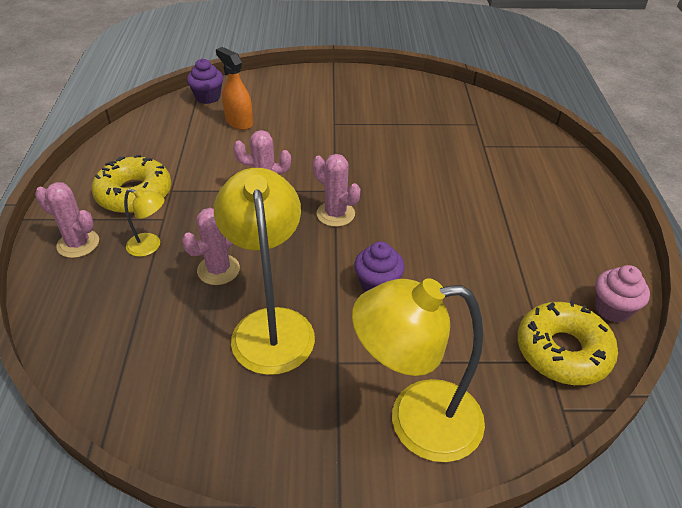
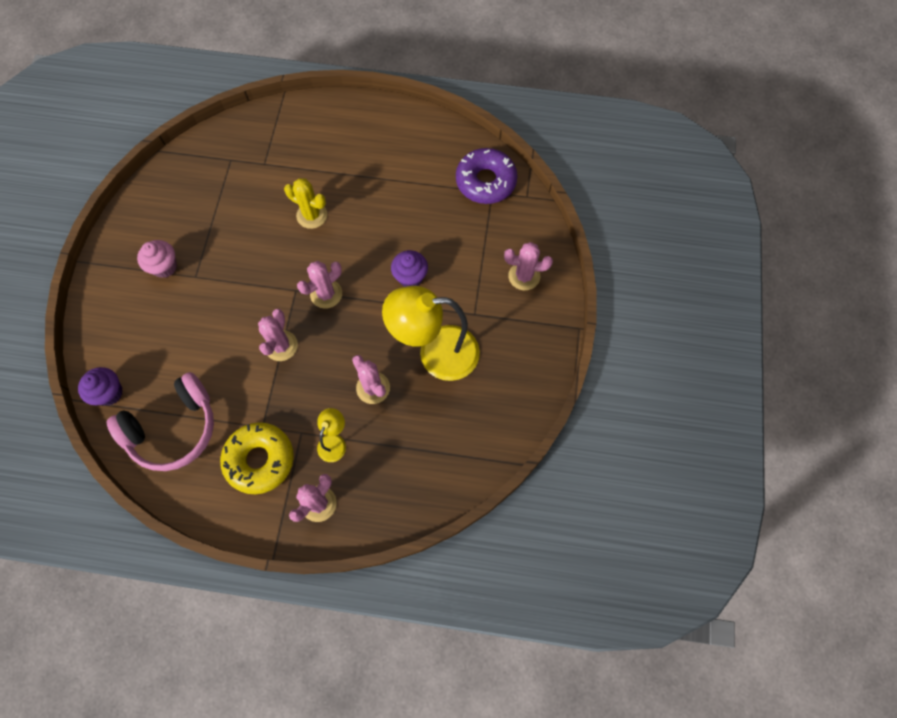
camera: 80 degrees left, 25 degrees up
orange spray bottle [216,47,253,130] -> none
yellow lamp [352,278,485,462] -> pink cactus [504,242,553,290]
yellow donut [517,300,618,385] -> purple donut [456,148,518,204]
pink cupcake [595,265,650,322] -> pink cupcake moved to [137,240,177,278]
none -> pink headphones [107,372,214,471]
none -> yellow cactus [284,178,327,229]

